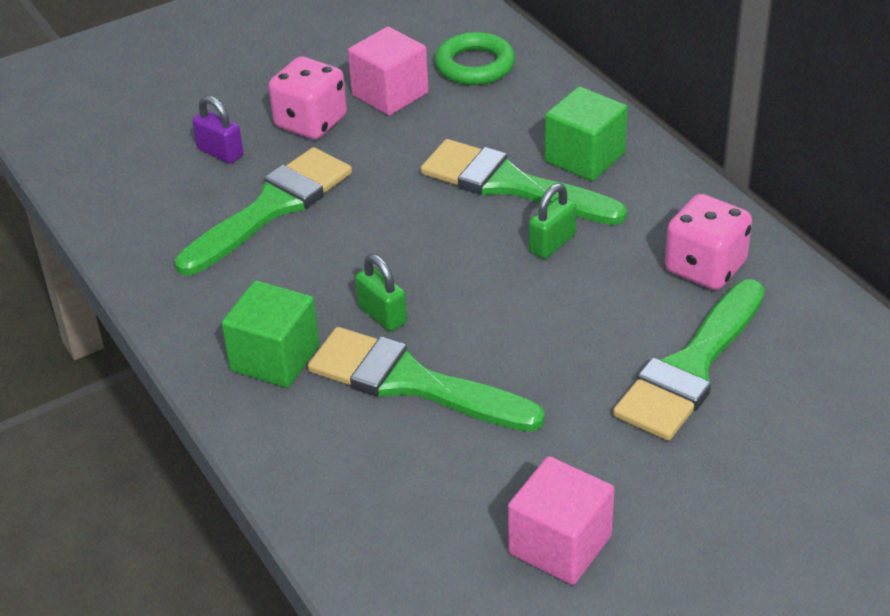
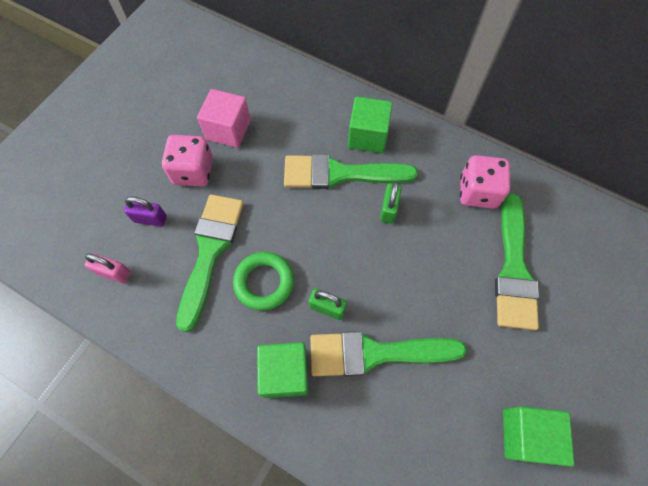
camera: 30 degrees left, 25 degrees up
green ring [435,32,515,85] -> green ring moved to [233,252,294,310]
pink cube [508,456,614,585] -> green cube [503,406,575,467]
none -> pink padlock [85,253,131,283]

